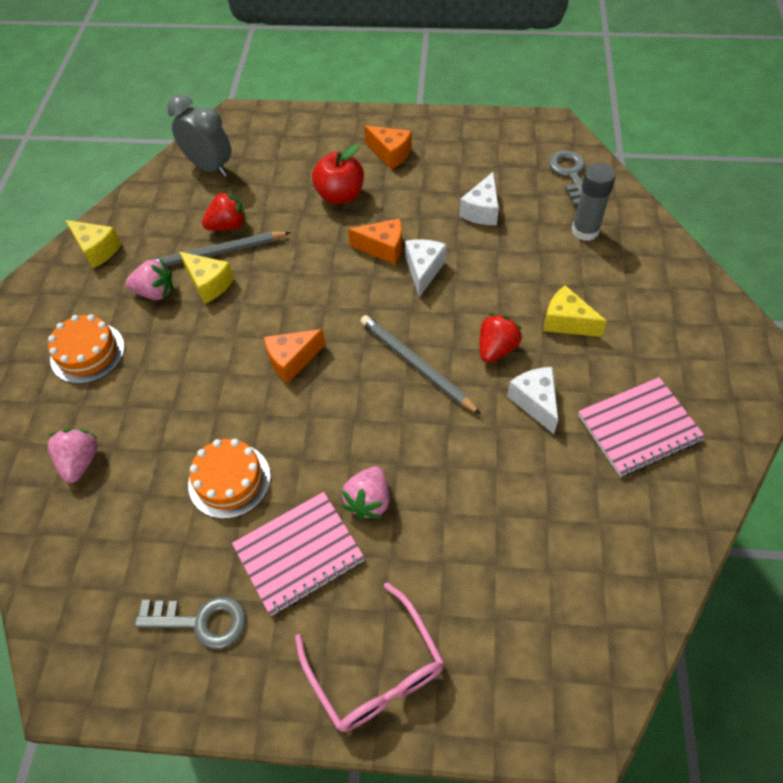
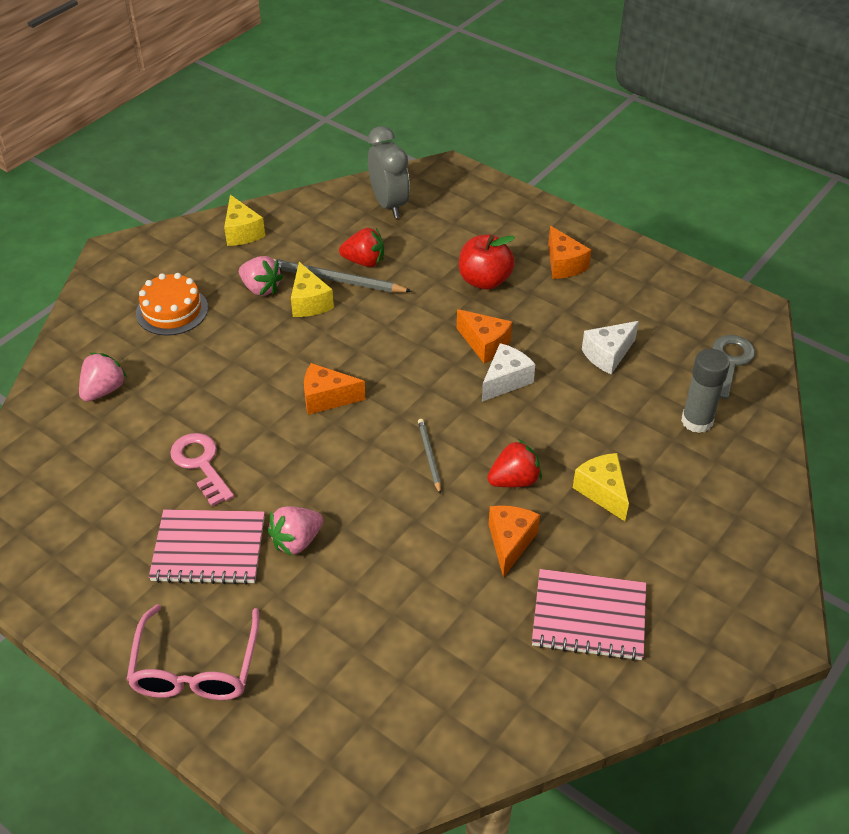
camera: 30 degrees right, 10 degrees down
grey key [135,596,246,649] -> none
orange cake [188,439,271,519] -> pink key [170,433,234,506]
grey pencil [360,315,481,414] -> grey pencil [418,419,441,494], size x0.57
white cheese [507,367,558,434] -> orange cheese [489,505,540,578]

